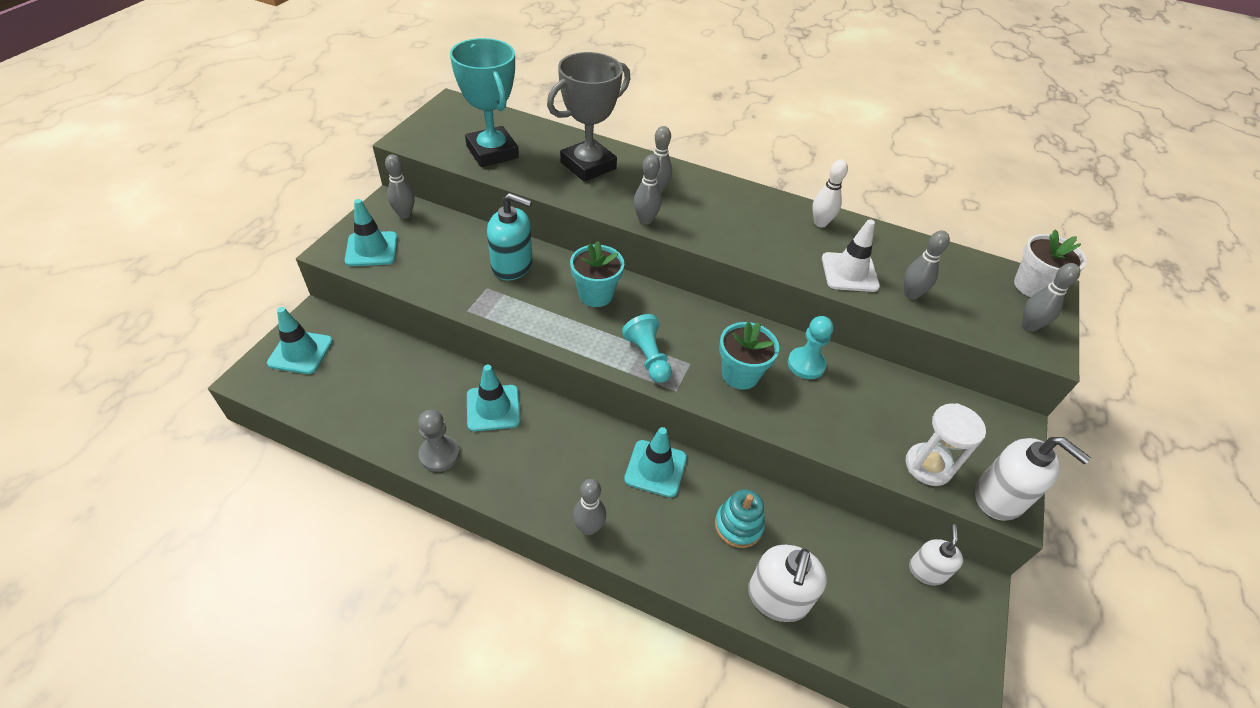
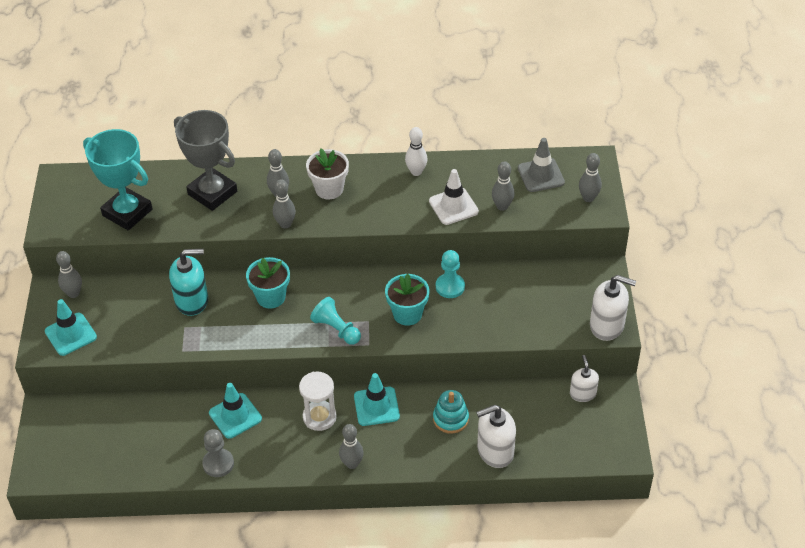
camera: 20 degrees left, 0 degrees up
turquoise traffic cone [267,307,333,374] -> none
grey trophy [547,52,630,182] -> grey trophy turned 75 degrees counterclockwise [174,110,237,211]
white soap dispenser [748,545,827,622] -> white soap dispenser turned 75 degrees clockwise [476,405,516,468]
white hourglass [906,403,986,486] -> white hourglass moved to [299,372,337,431]
white flower pot [1014,229,1087,297] -> white flower pot moved to [306,148,349,199]
none -> grey traffic cone [518,138,565,192]

